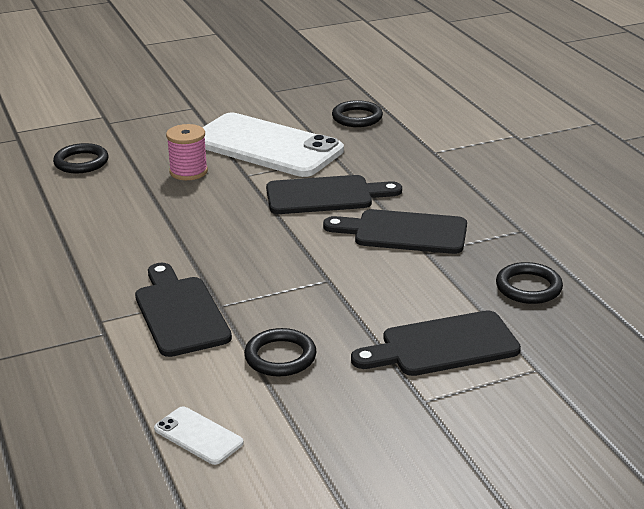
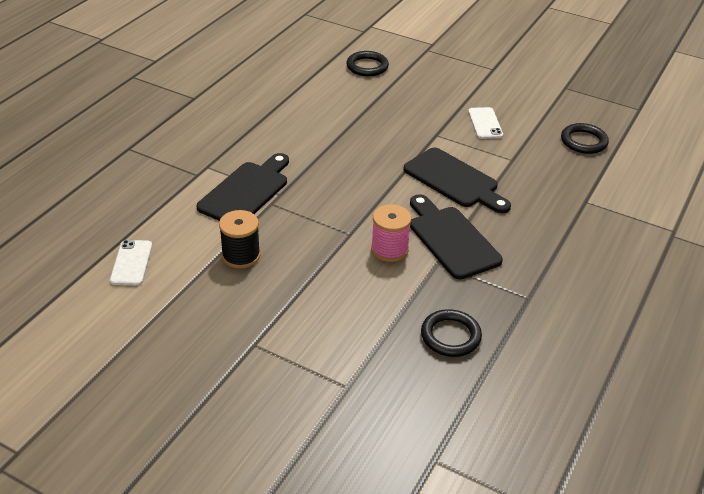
camera: 50 degrees right, 10 degrees up
pink spool [166,124,208,180] -> pink spool moved to [371,204,412,262]
white phone [202,113,344,177] -> white phone [468,107,503,139], size x0.41
black ring [244,328,317,376] -> black spool [219,210,260,269]
black cutting board [351,310,521,376] -> none

